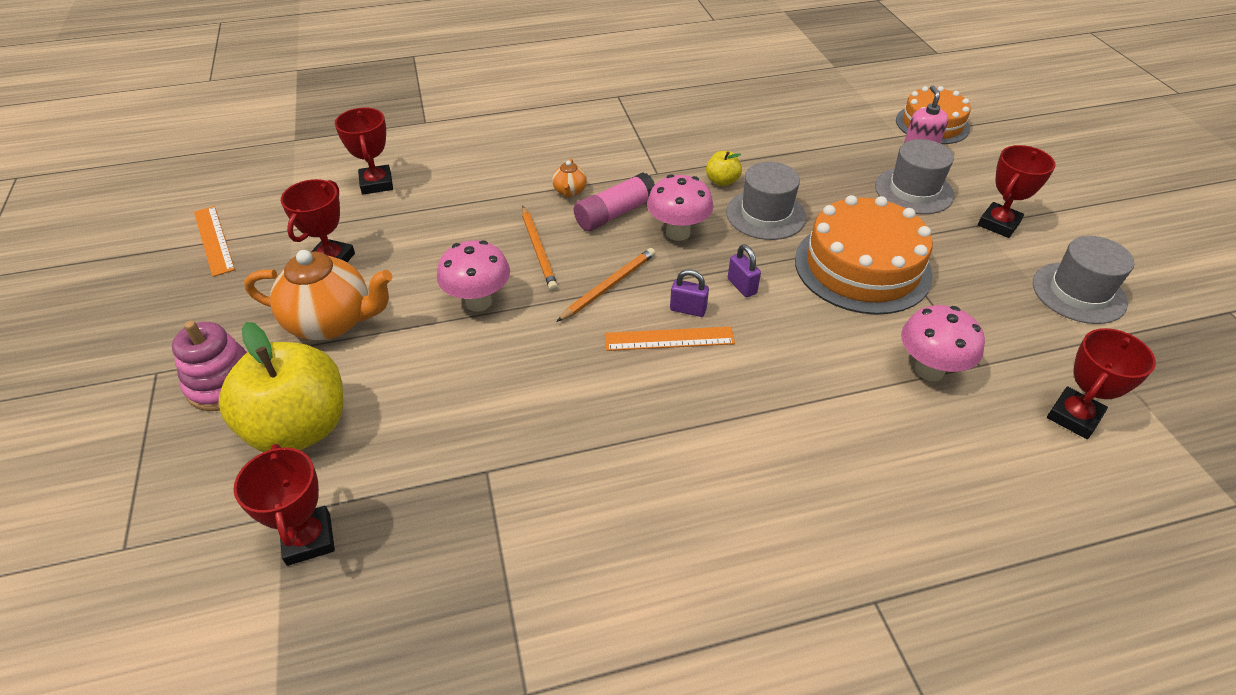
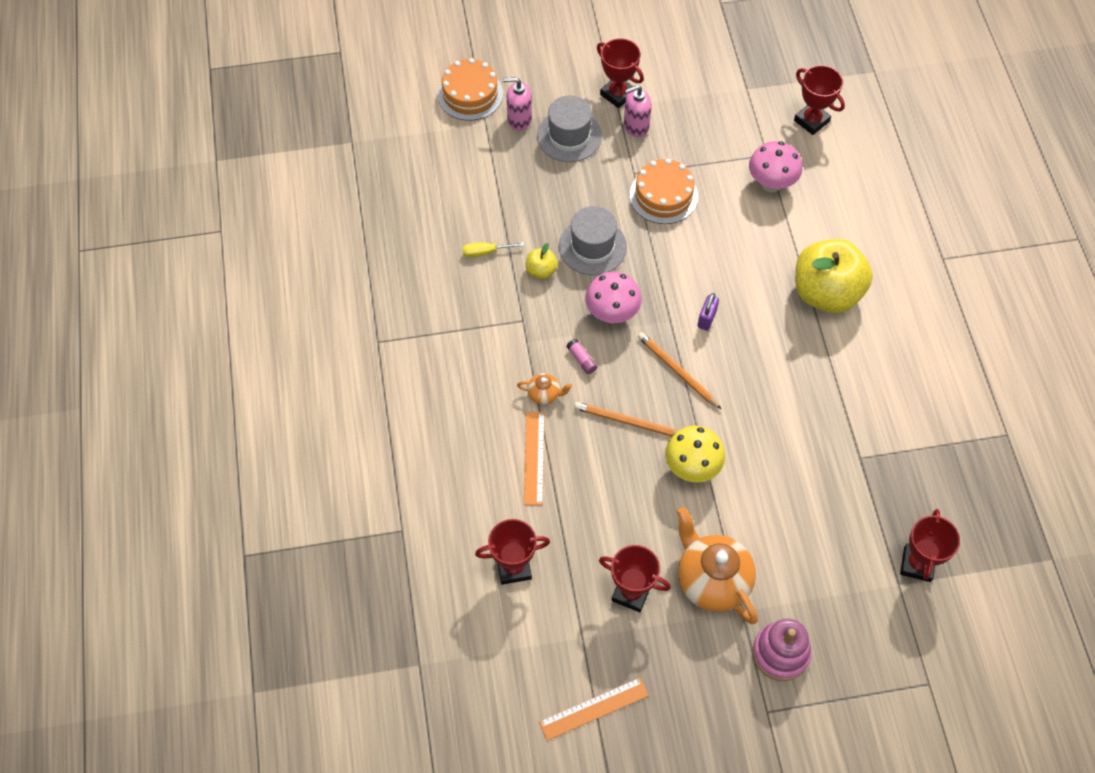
camera: 85 degrees left, 15 degrees up
yellow apple [218,322,343,452] -> yellow apple moved to [795,239,873,313]
red trophy [233,444,335,566] -> red trophy turned 60 degrees counterclockwise [900,509,960,582]
orange teapot [244,250,393,340] -> orange teapot turned 45 degrees counterclockwise [677,507,758,624]
pink mushroom [437,240,510,312] -> yellow mushroom [665,426,725,482]
orange pencil [522,206,558,291] -> orange pencil turned 150 degrees counterclockwise [574,402,678,437]
pink glue stick [574,172,655,231] -> pink glue stick [566,339,597,374], size x0.49
orange ruler [605,326,735,351] -> orange ruler moved to [524,412,545,505]
purple padlock [728,244,761,297] -> none
orange cake [795,195,933,315] -> orange cake [630,159,698,224], size x0.65
grey hat [1033,236,1134,324] -> none
none -> yellow screwdriver [463,242,525,258]
none -> pink soap dispenser [624,85,652,137]

